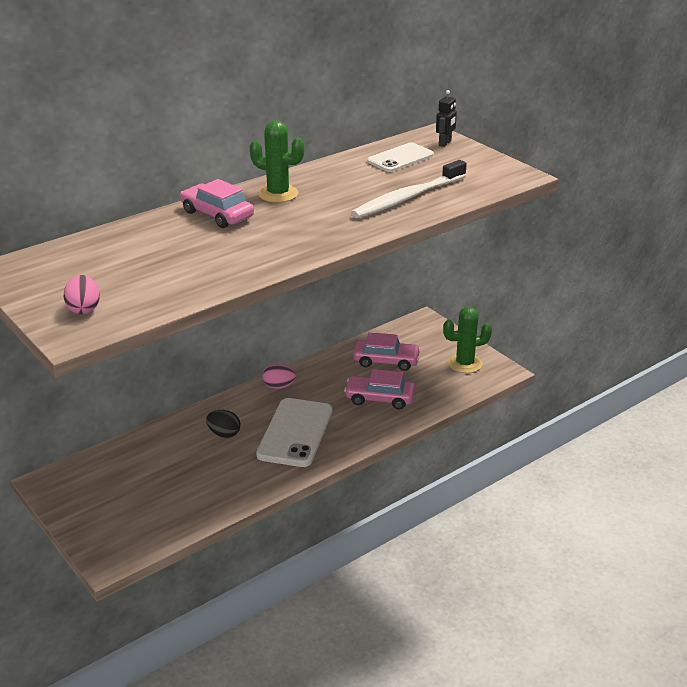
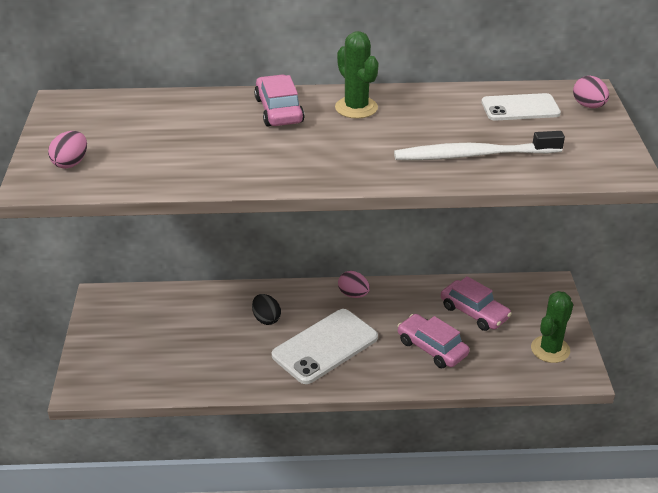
camera: 35 degrees right, 5 degrees up
black robot [436,90,457,147] -> pink egg [573,76,609,108]
green cactus [443,307,492,373] -> green cactus turned 75 degrees counterclockwise [531,291,573,363]

